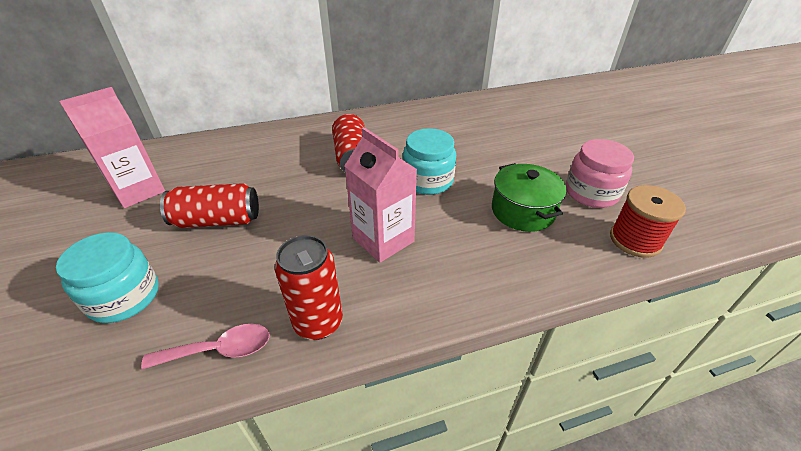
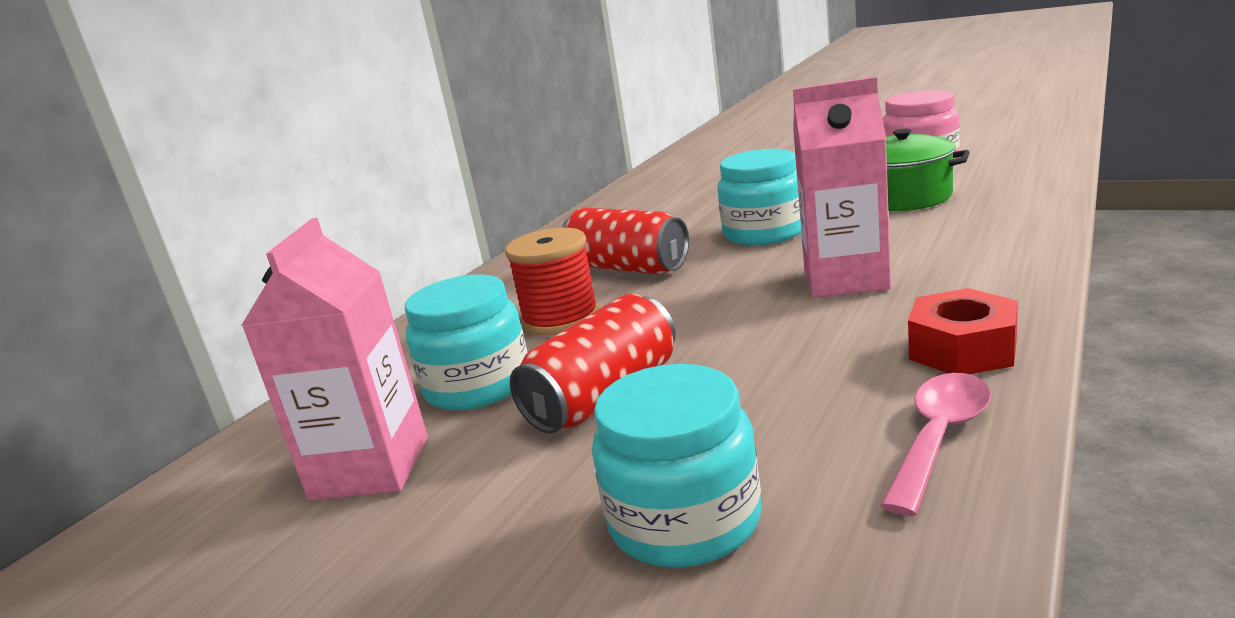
camera: 40 degrees left, 20 degrees down
red can [275,235,343,340] -> red nut [908,288,1018,374]
red spool [610,185,686,258] -> red spool moved to [505,228,599,335]
none -> turquoise jar [405,274,527,410]

